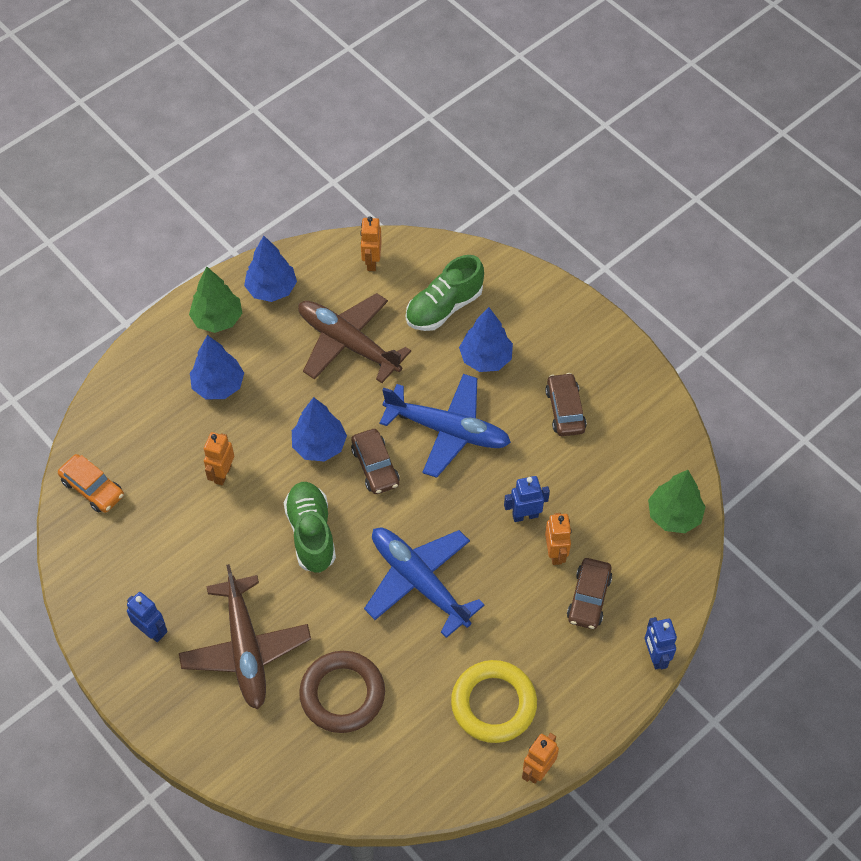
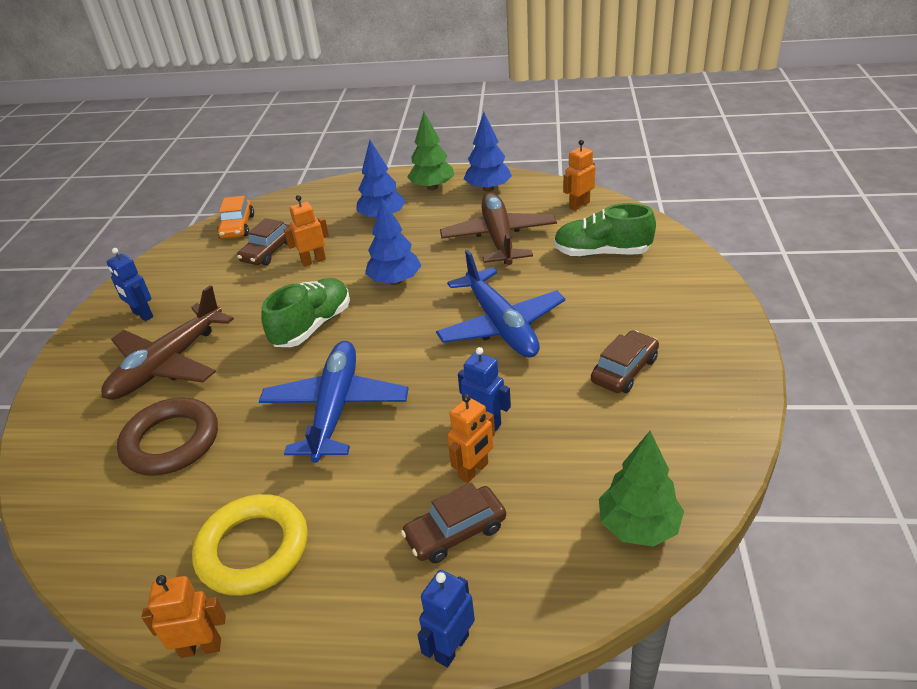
camera: 50 degrees right, 20 degrees down
blue robot [127,592,168,642] -> blue robot turned 135 degrees clockwise [107,248,153,321]
brown car [351,429,400,494] -> brown car moved to [237,218,290,265]
blue tree [459,307,513,372] -> none

